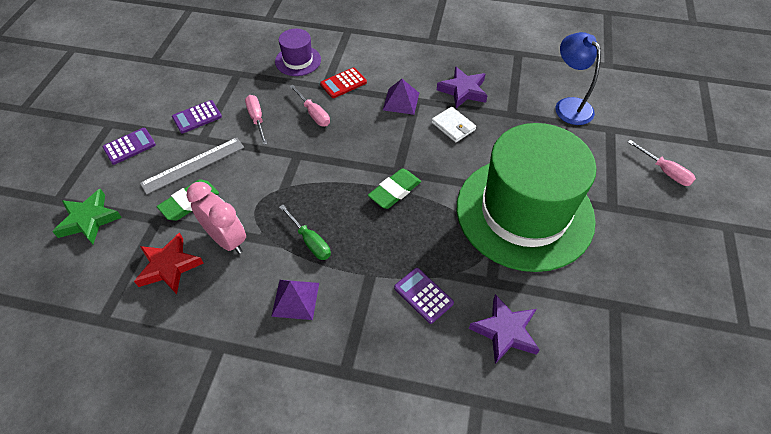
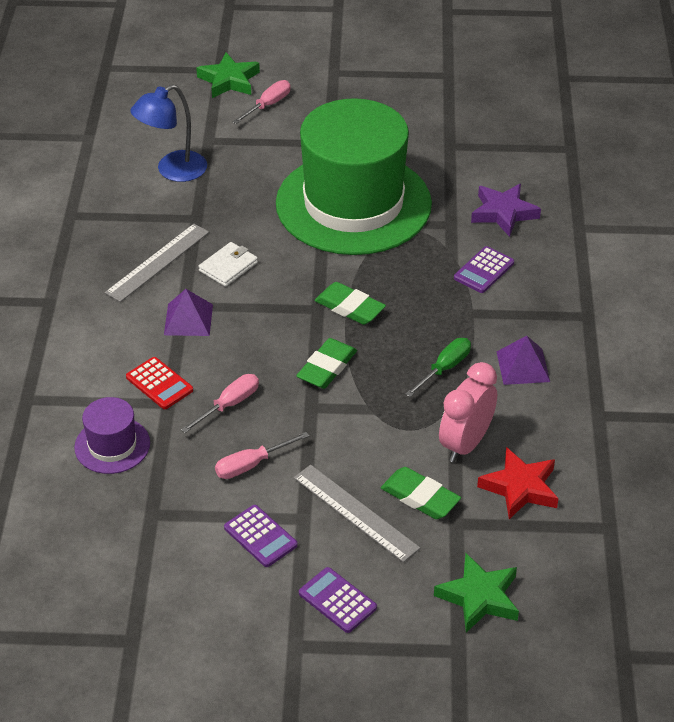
camera: 100 degrees left, 10 degrees down
purple star [437,66,488,108] -> grey ruler [105,224,209,302]
none -> green star [196,53,260,98]
none -> green eraser [296,338,357,389]

